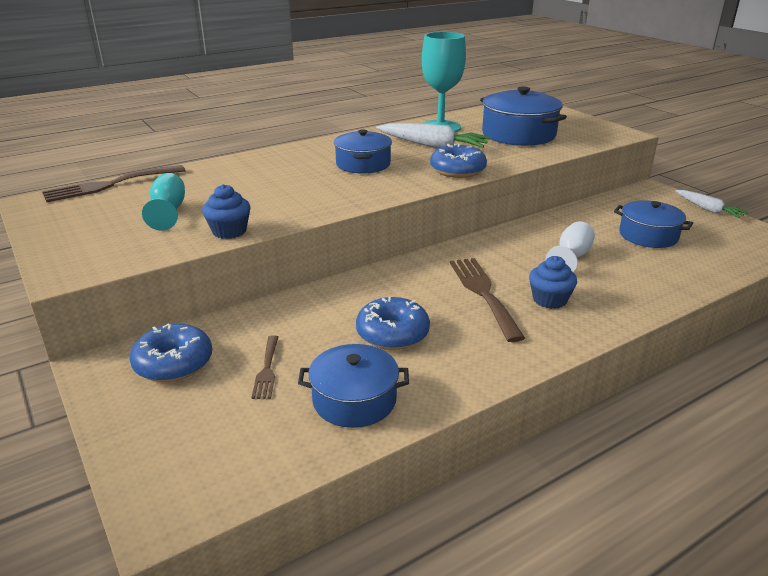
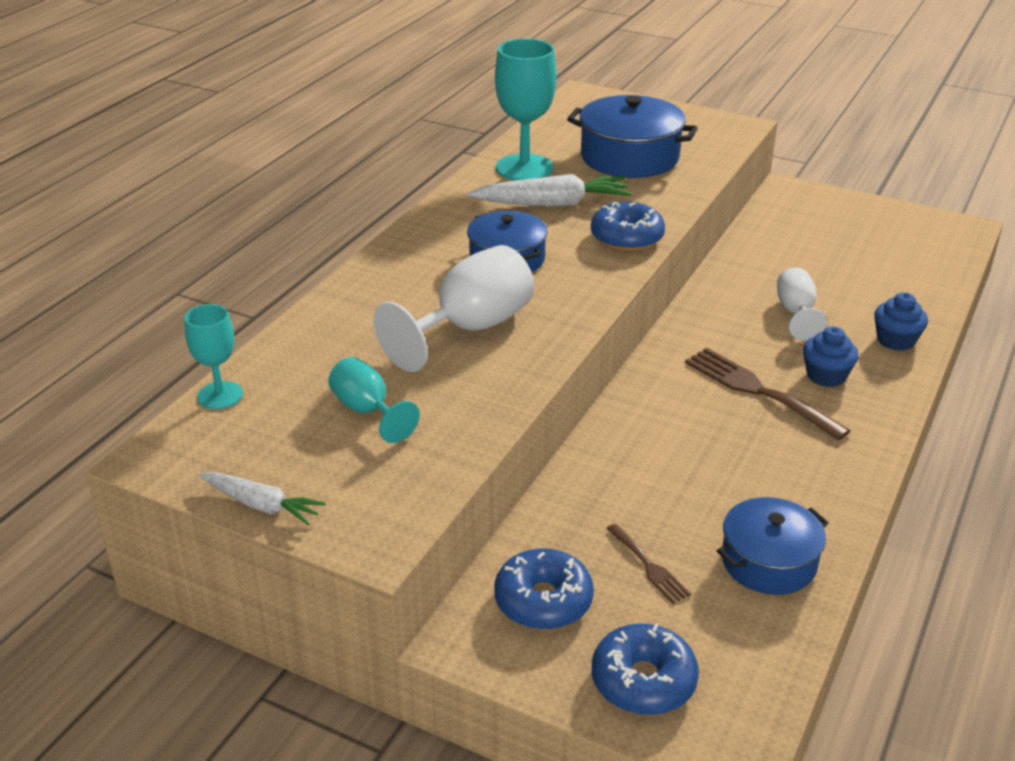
camera: 30 degrees left, 5 degrees up
brown fork [42,165,186,202] -> turquoise goblet [185,304,243,409]
blue cupcake [202,184,251,239] -> blue cupcake moved to [874,292,928,351]
blue donut [356,297,430,350] -> blue donut moved to [592,623,699,715]
blue pot [614,200,693,248] -> none
white carrot [676,190,749,218] -> white carrot moved to [199,472,326,525]
none -> white goblet [373,245,534,372]

